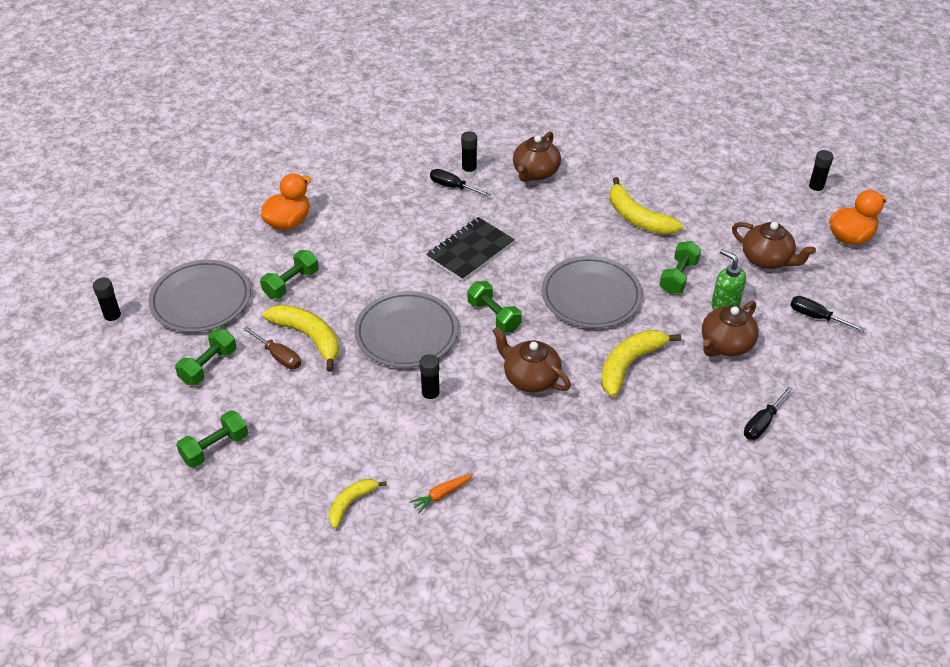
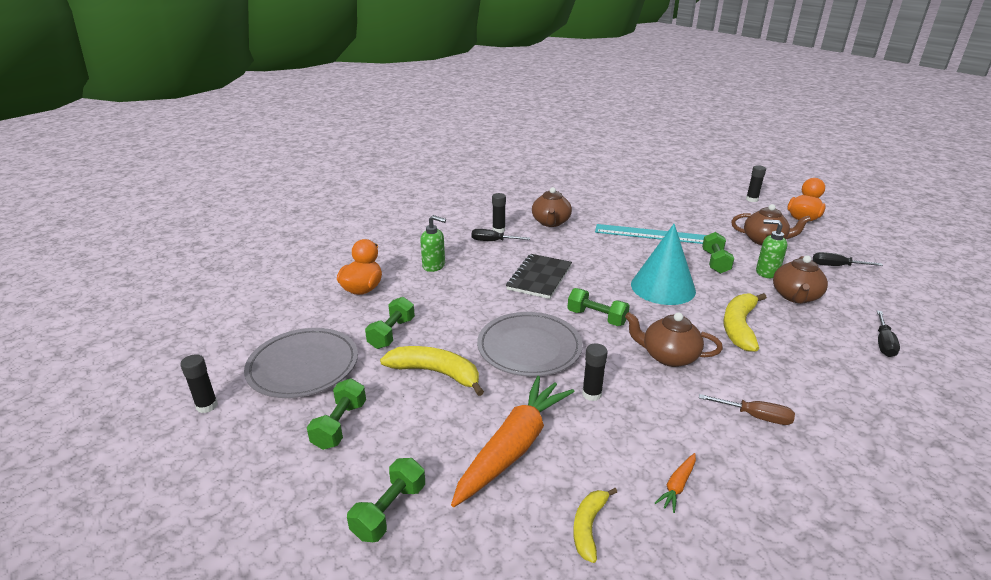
camera: 20 degrees left, 15 degrees down
brown screwdriver [243,326,301,369] -> brown screwdriver moved to [699,394,795,425]
grey plate [541,256,642,328] -> turquoise cone [631,224,696,305]
yellow banana [610,177,683,235] -> turquoise ruler [595,224,706,244]
none -> green soap dispenser [420,215,446,272]
none -> orange carrot [451,376,574,507]

